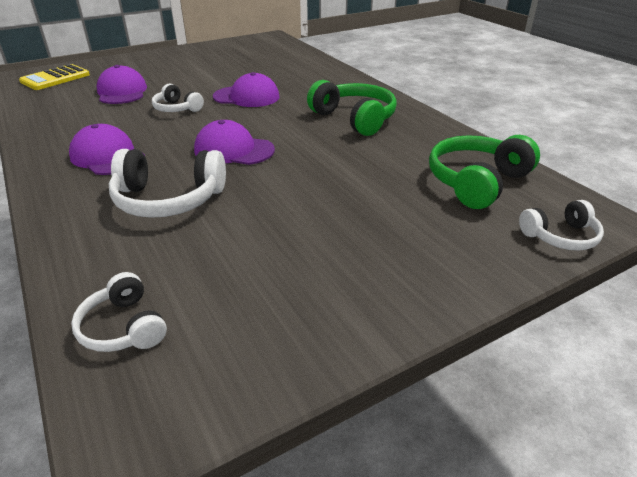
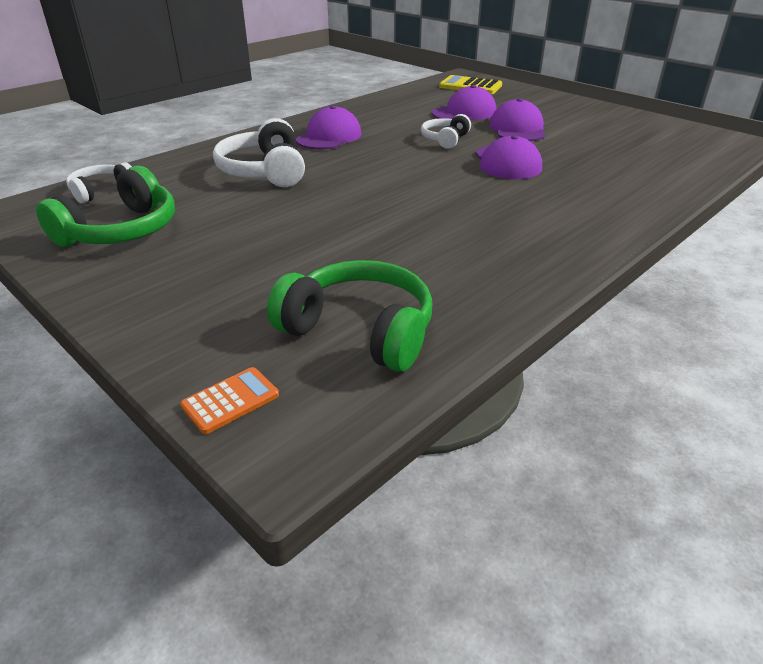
camera: 75 degrees right, 0 degrees up
purple cap [194,120,275,165] -> purple cap moved to [489,98,546,141]
green headphones [307,80,397,136] -> green headphones moved to [36,166,175,247]
white headphones [519,200,604,251] -> orange calculator [180,367,279,434]

